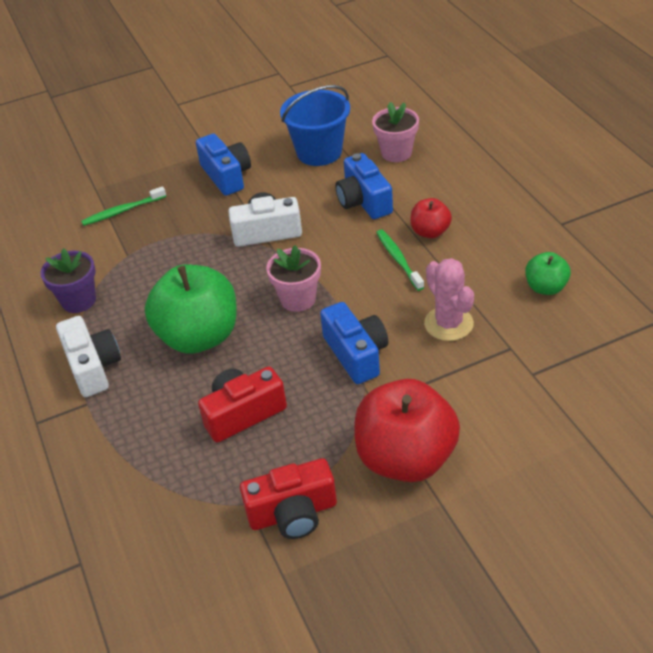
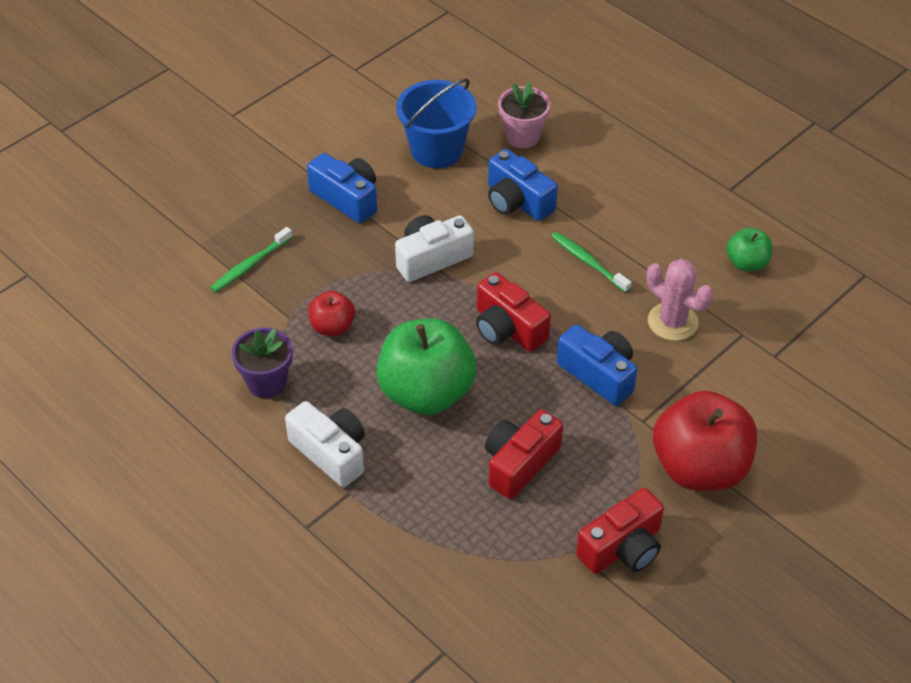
camera: 25 degrees left, 5 degrees up
pink flower pot [266,245,321,312] -> red camera [476,272,551,352]
red apple [411,198,452,238] -> red apple moved to [308,291,355,336]

